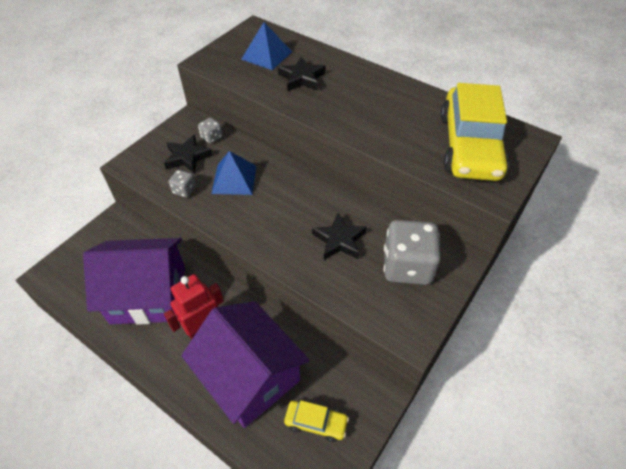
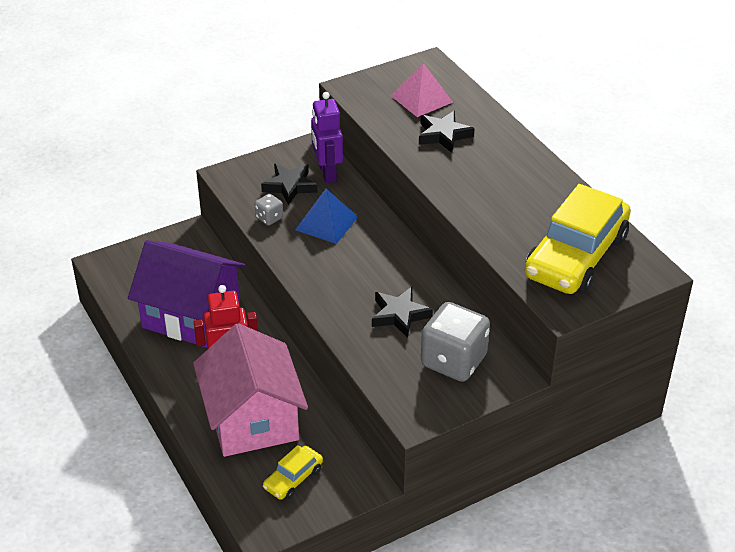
camera: 25 degrees right, 10 degrees down
purple house [181,301,310,428] -> pink house [193,323,308,457]
grey dice [198,117,223,144] -> purple robot [311,92,343,183]
blue pyramid [241,22,292,70] -> pink pyramid [391,63,453,117]
yellow car [284,400,349,442] -> yellow car turned 90 degrees clockwise [263,445,323,500]

